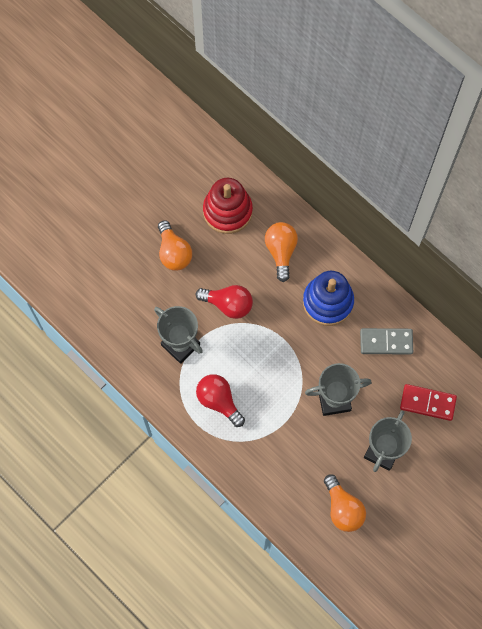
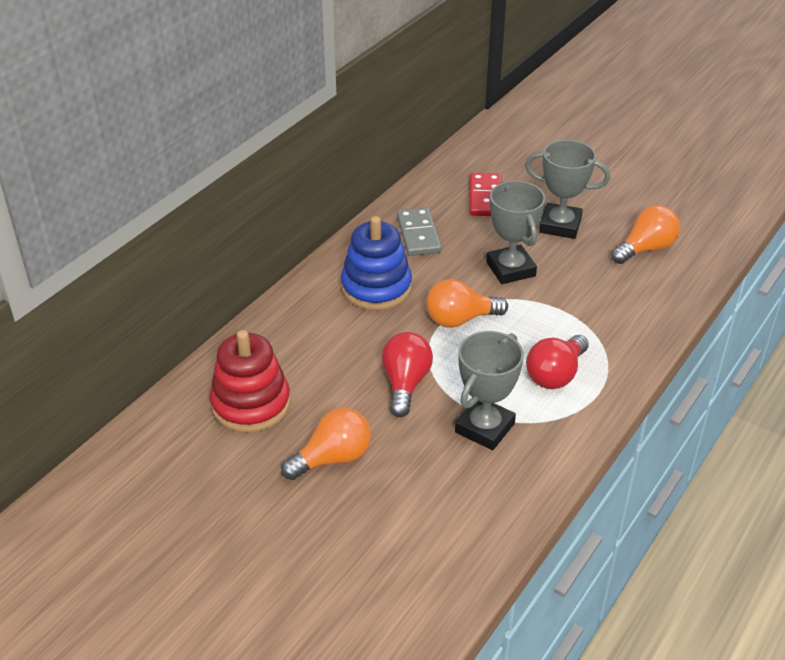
camera: 100 degrees left, 30 degrees down
orange light bulb [265,222,298,282] -> orange light bulb moved to [426,279,508,328]

